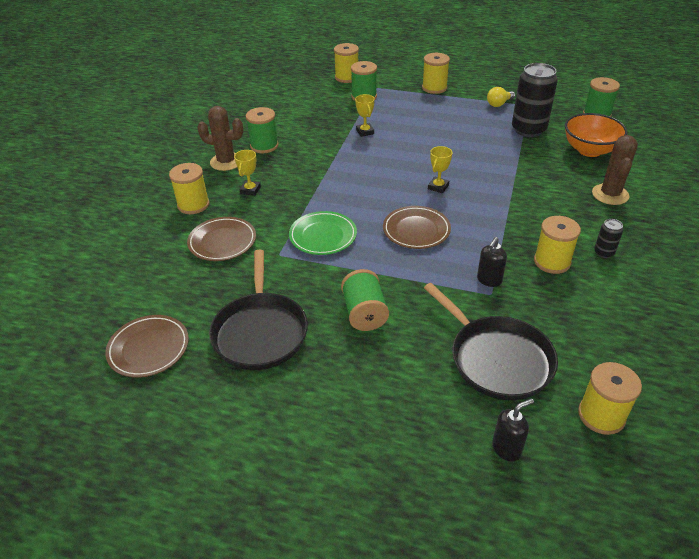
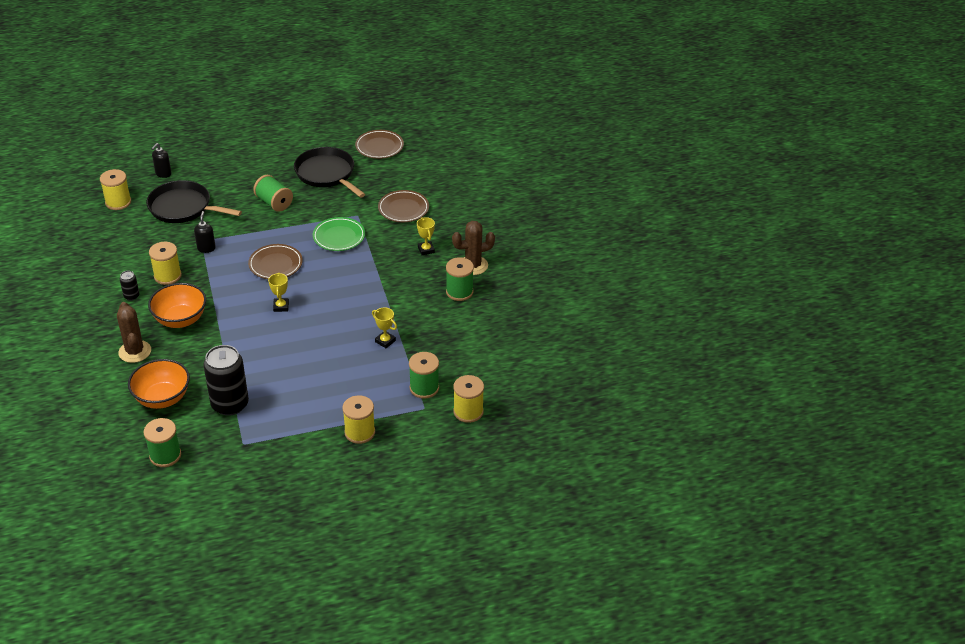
camera: 145 degrees right, 0 degrees up
yellow spool [169,163,209,214] -> none
yellow light bulb [487,87,515,107] -> none
none -> orange bowl [148,283,206,328]

